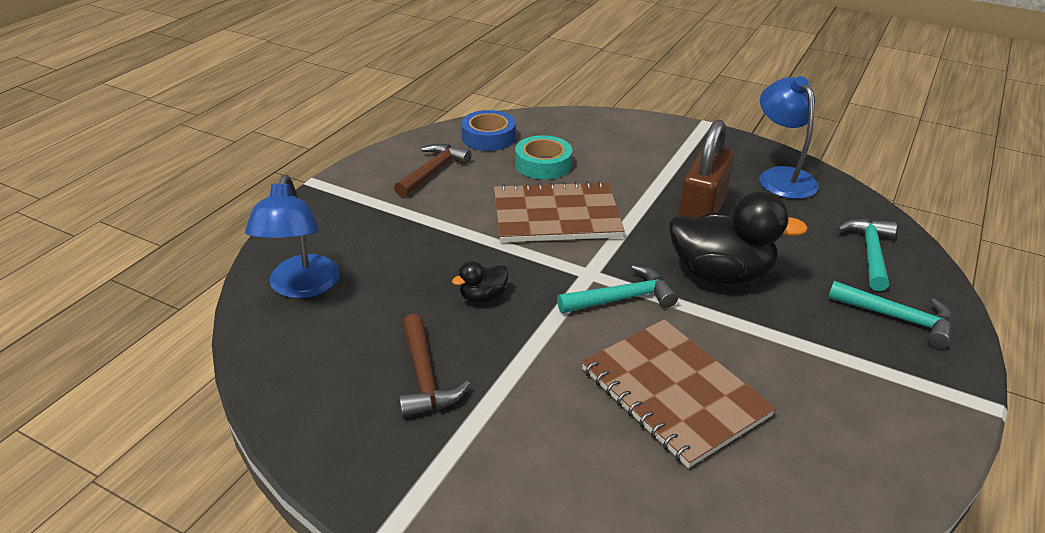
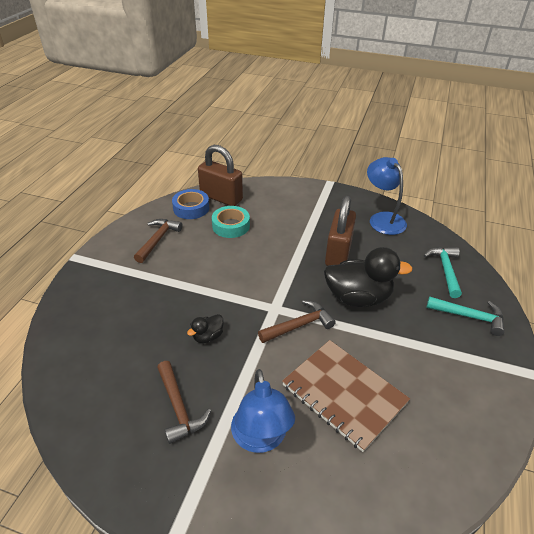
camera: 10 degrees left, 5 degrees up
blue lamp [245,175,340,299] -> blue lamp moved to [231,369,295,453]
brown notebook [494,181,625,242] -> none
turquoise hammer [557,265,678,313] -> brown hammer [258,300,336,343]
none -> brown padlock [198,145,243,206]

